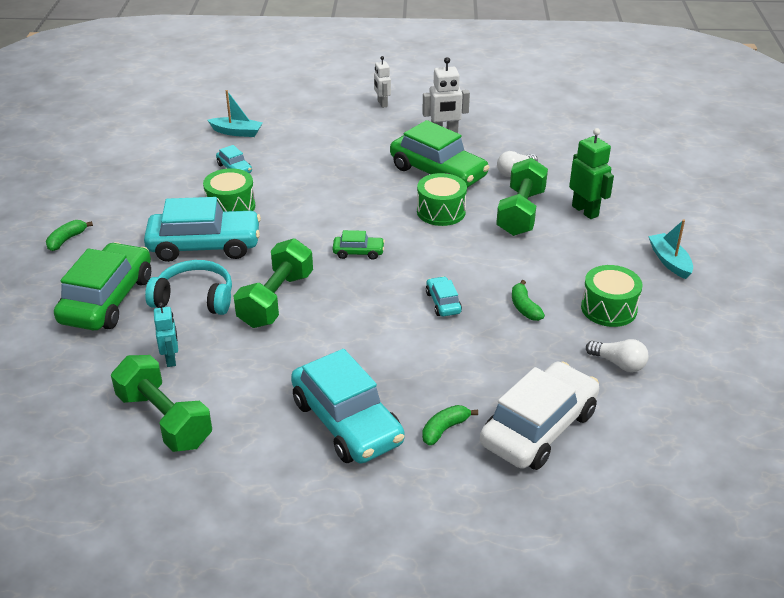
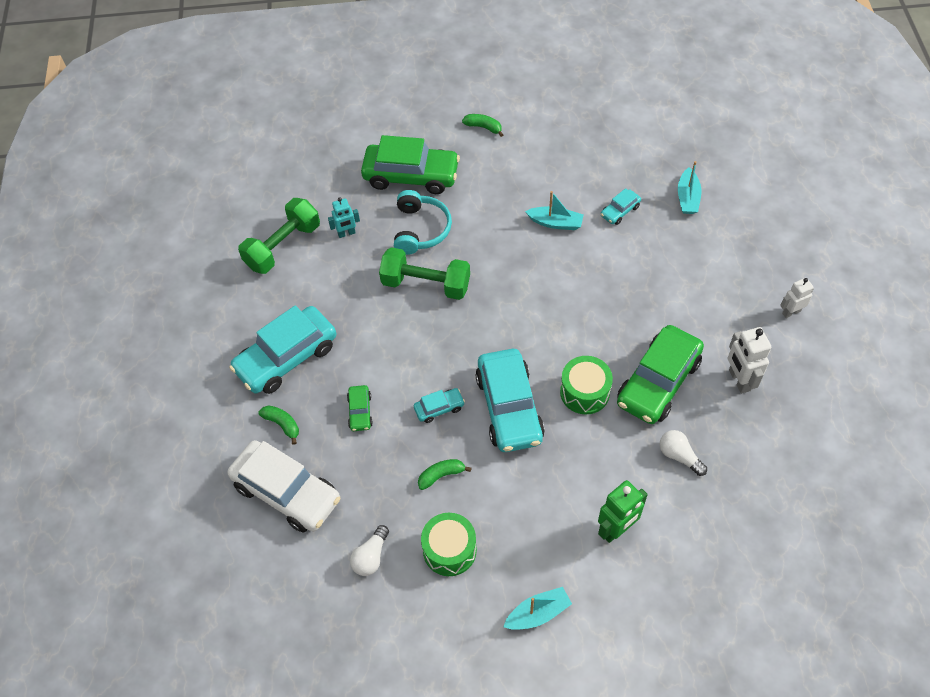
camera: 85 degrees right, 20 degrees up
turquoise car [144,197,261,262] -> turquoise car moved to [475,349,545,452]
green drum [203,168,255,212] -> turquoise boat [525,191,584,230]
green car [332,230,385,260] -> green car moved to [347,385,373,431]
green dumbbell [496,158,548,236] -> none

